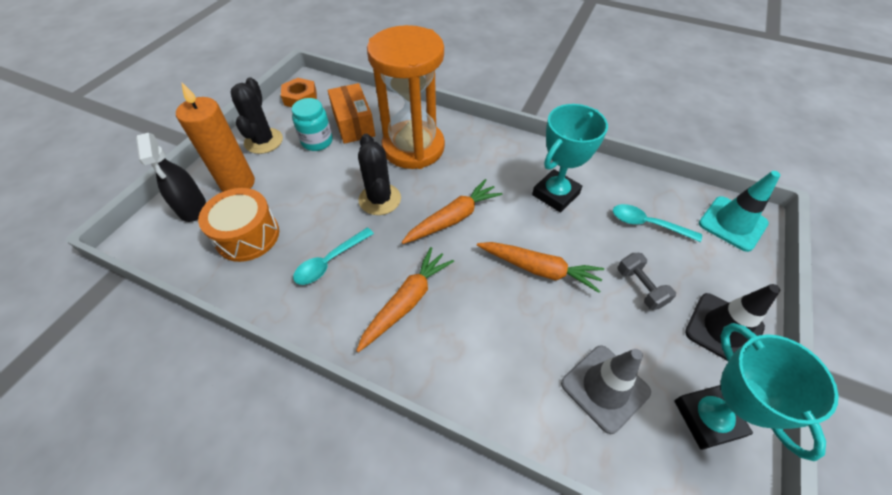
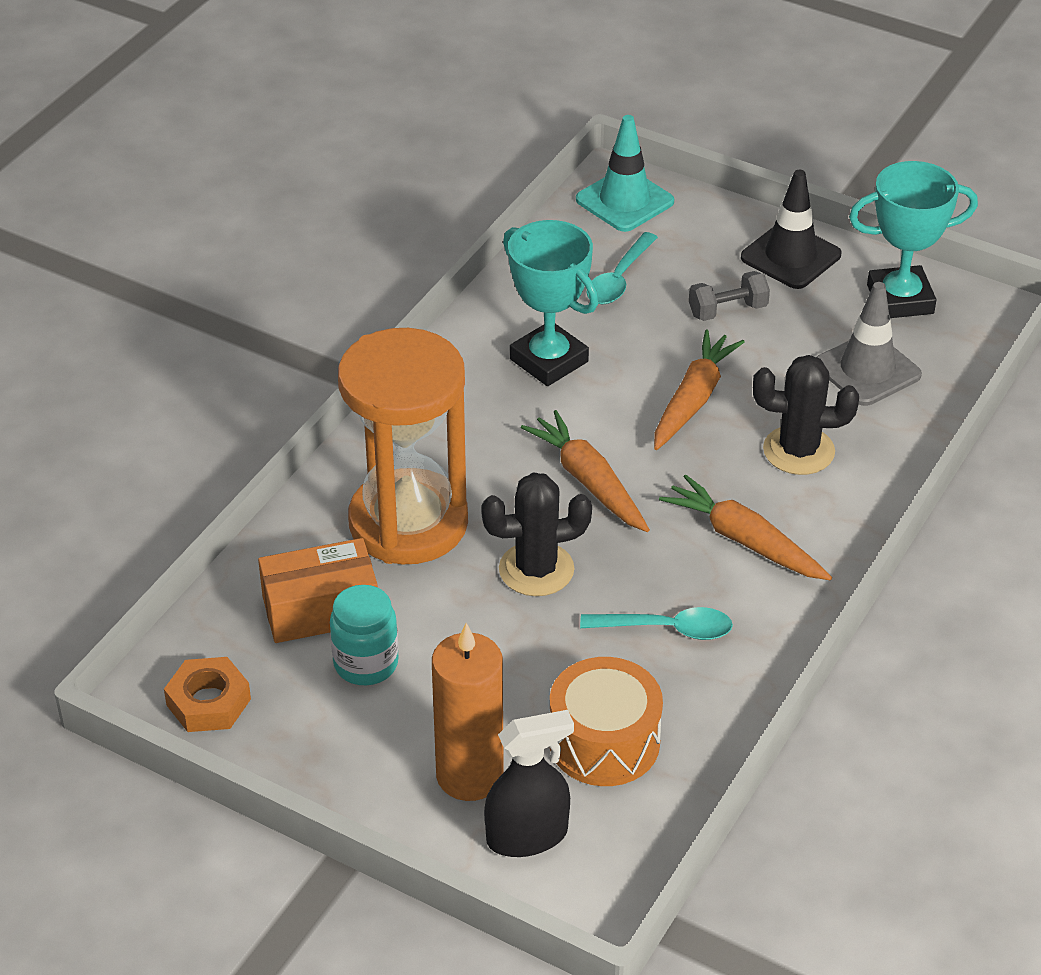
camera: 85 degrees left, 10 degrees down
black cactus [231,78,283,154] -> black cactus moved to [753,355,859,475]
turquoise spoon [293,227,374,285] -> turquoise spoon turned 45 degrees counterclockwise [580,607,733,640]

